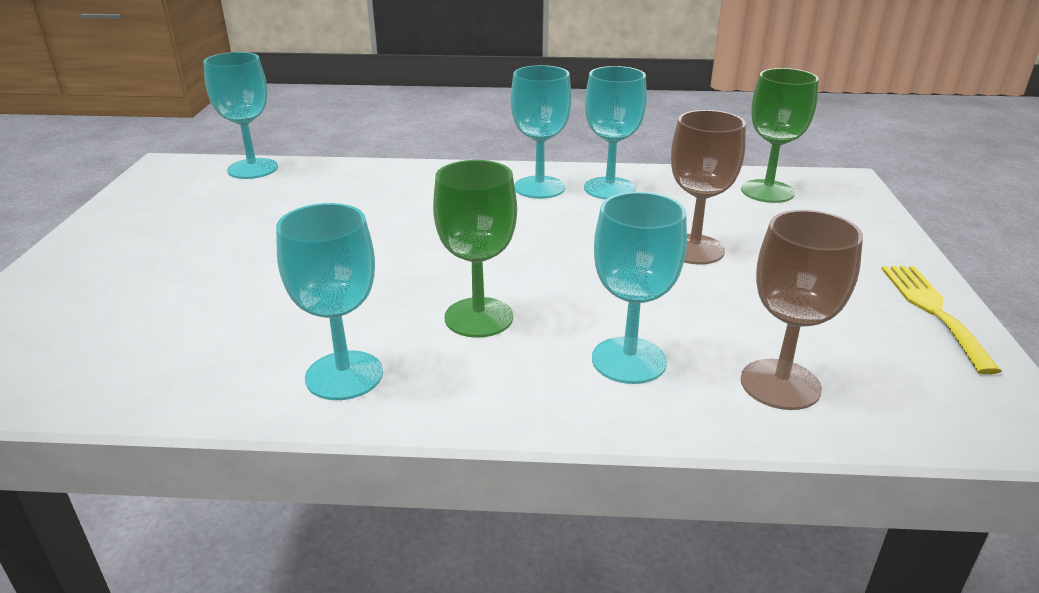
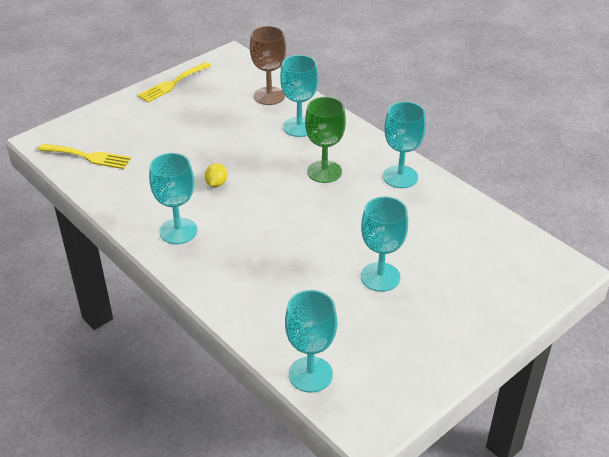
camera: 135 degrees left, 10 degrees up
turquoise goblet [584,66,647,199] -> turquoise goblet moved to [361,196,408,292]
brown goblet [671,110,746,265] -> none
green goblet [741,68,819,203] -> yellow fork [38,144,131,169]
none -> yellow lemon [205,163,227,187]

